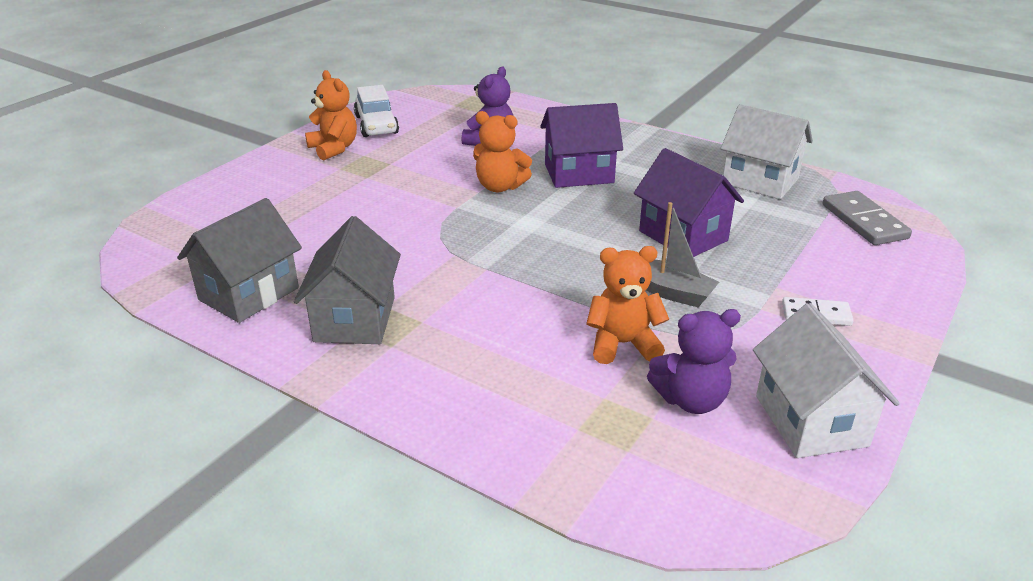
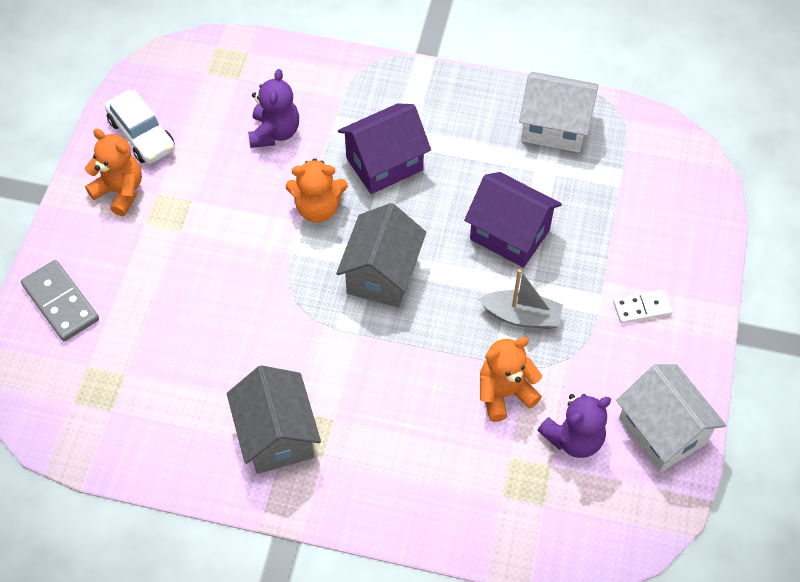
camera: 20 degrees left, 25 degrees up
grey house [177,198,302,323] -> grey house moved to [336,203,426,307]
grey domino [823,191,912,245] -> grey domino moved to [21,260,99,341]

